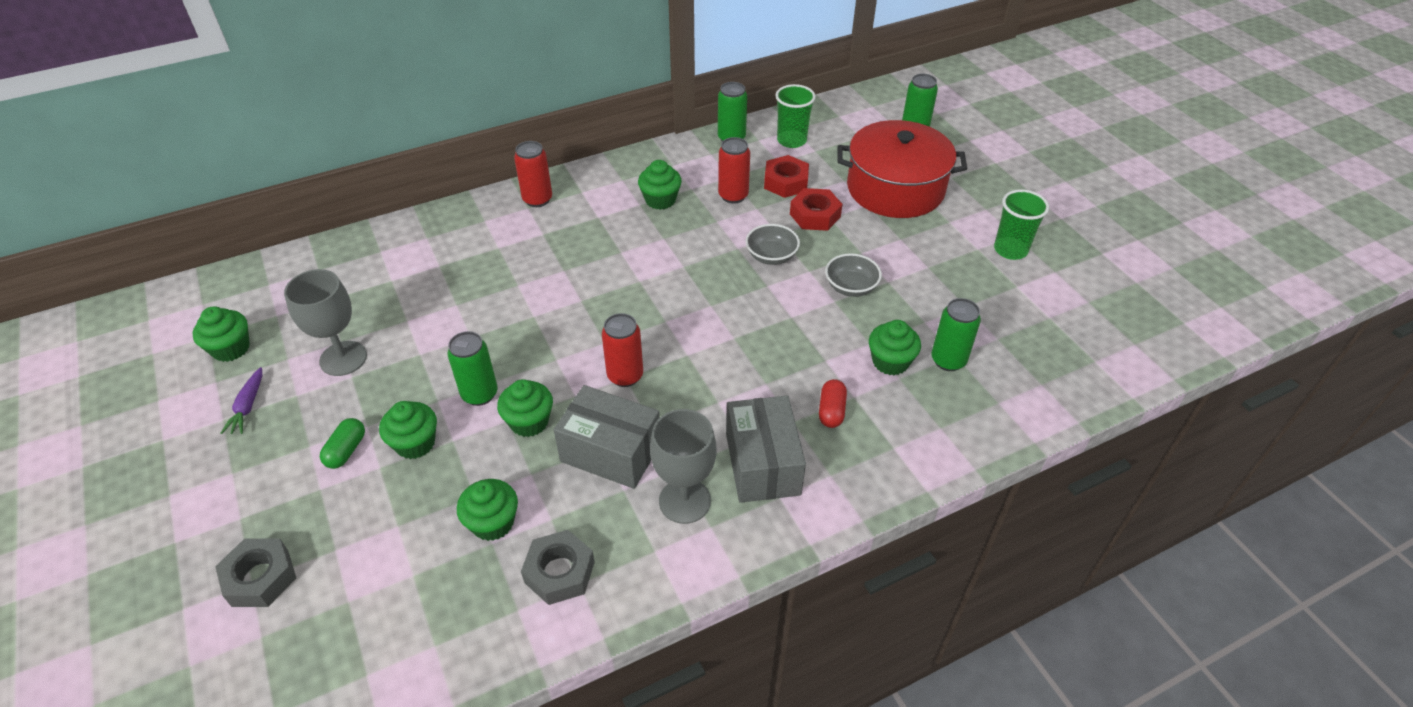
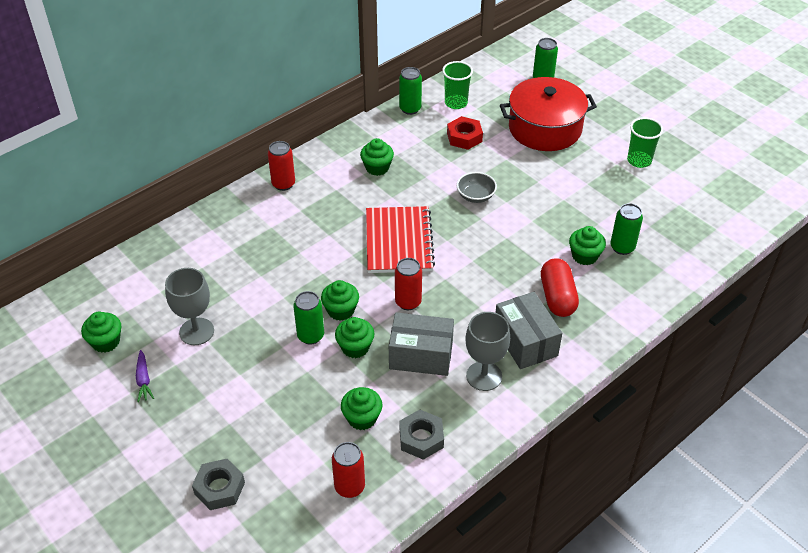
camera: 15 degrees left, 0 degrees up
green capsule [320,418,365,469] -> none
green cupcake [379,401,437,459] -> green cupcake moved to [321,280,359,321]
red can [718,137,750,204] -> red can moved to [332,442,365,498]
red nut [790,188,843,231] -> none
red capsule [819,379,847,428] -> red capsule [541,258,579,317], size x1.75
grey bowl [825,253,882,297] -> none
none -> red notebook [366,206,435,273]

